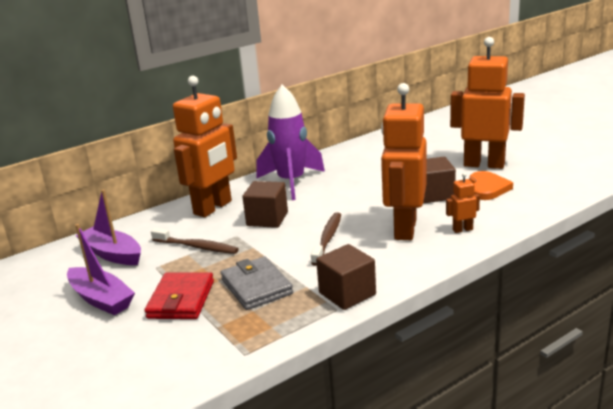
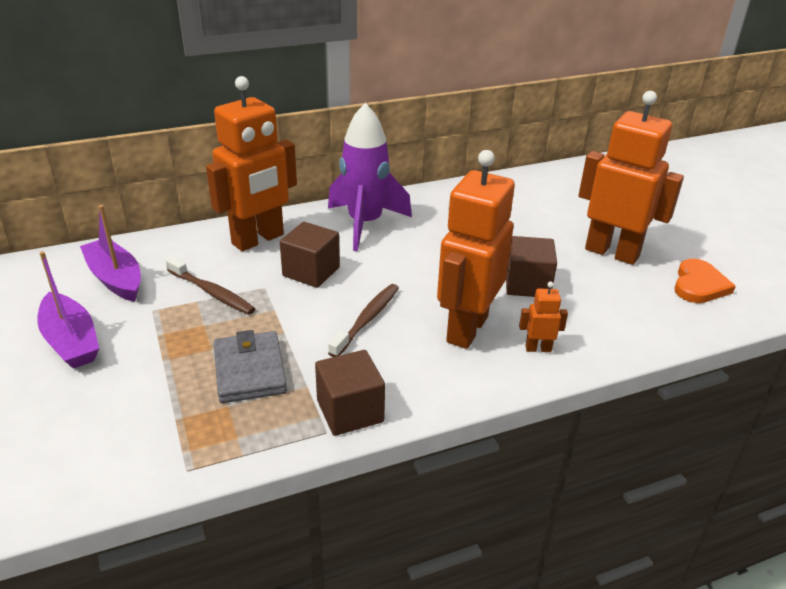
camera: 10 degrees right, 10 degrees up
red wallet [144,272,214,319] -> none
orange heart [469,171,513,200] -> orange heart moved to [674,259,736,303]

